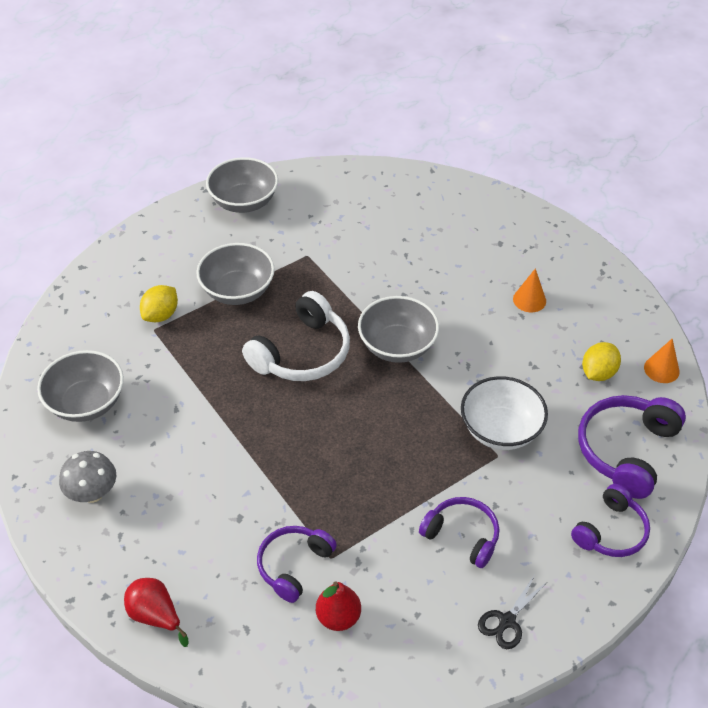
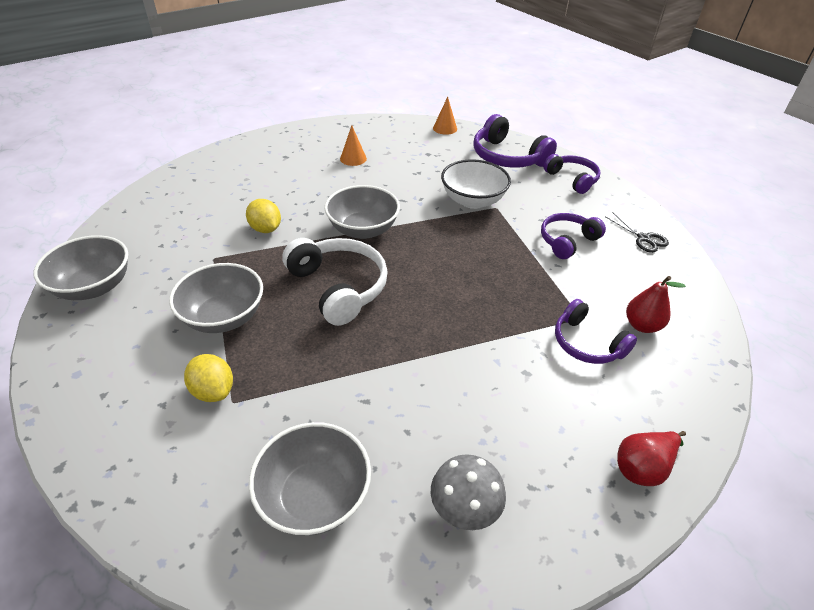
camera: 75 degrees left, 5 degrees down
yellow lemon [582,342,621,381] -> yellow lemon moved to [246,199,281,233]

